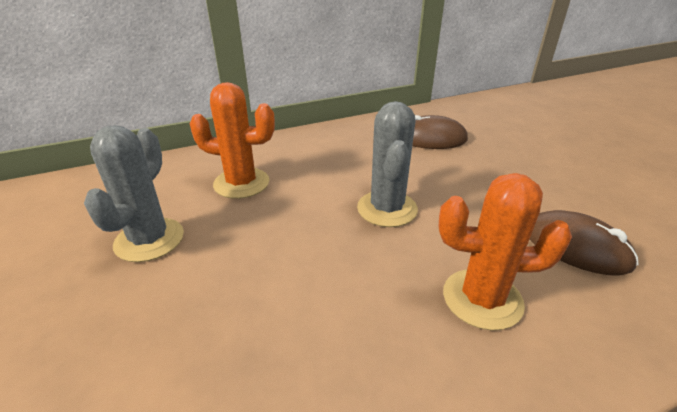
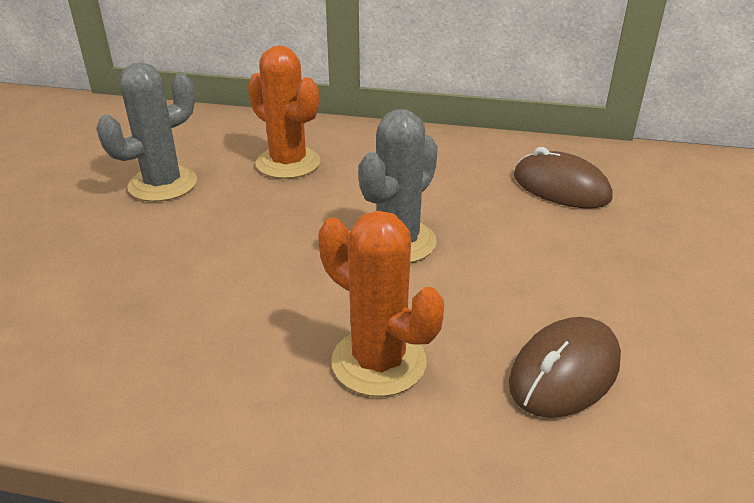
camera: 35 degrees right, 0 degrees up
brown mouse [530,210,639,275] -> brown mouse turned 60 degrees clockwise [509,317,621,418]

